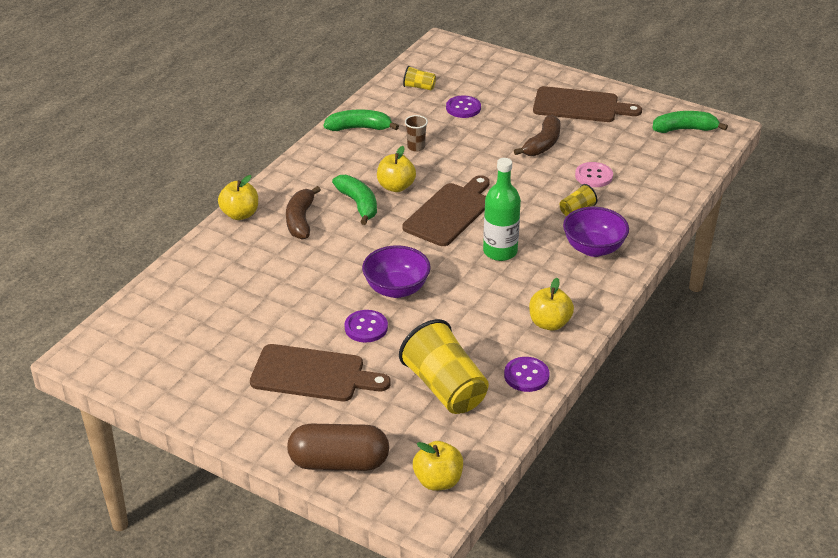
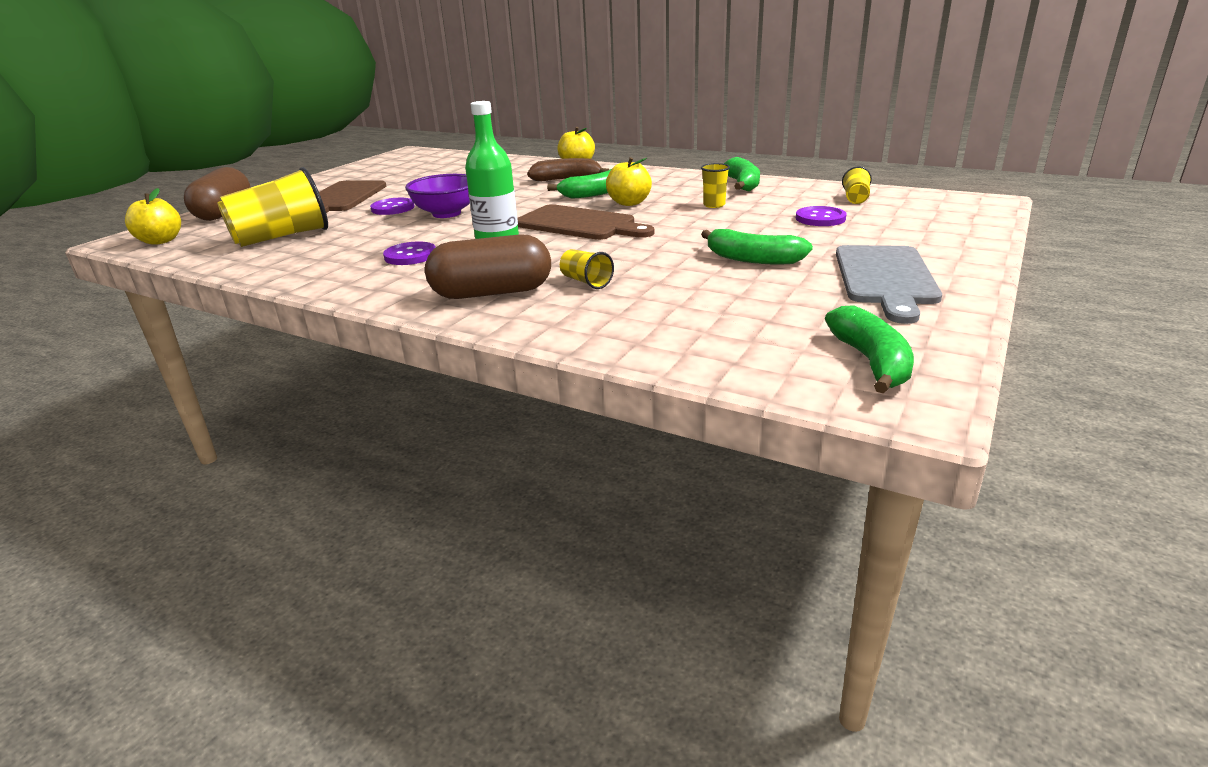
camera: 90 degrees right, 10 degrees down
brown cup [405,115,428,152] -> yellow cup [701,163,730,208]
purple button [504,357,550,392] -> purple button moved to [383,241,436,265]
brown banana [514,115,561,156] -> green banana [701,229,813,264]
yellow apple [529,278,574,331] -> none
brown cutting board [533,86,642,122] -> grey cutting board [836,245,942,324]
purple bowl [563,207,629,257] -> brown capsule [425,234,551,299]
pink button [575,162,613,187] -> none

